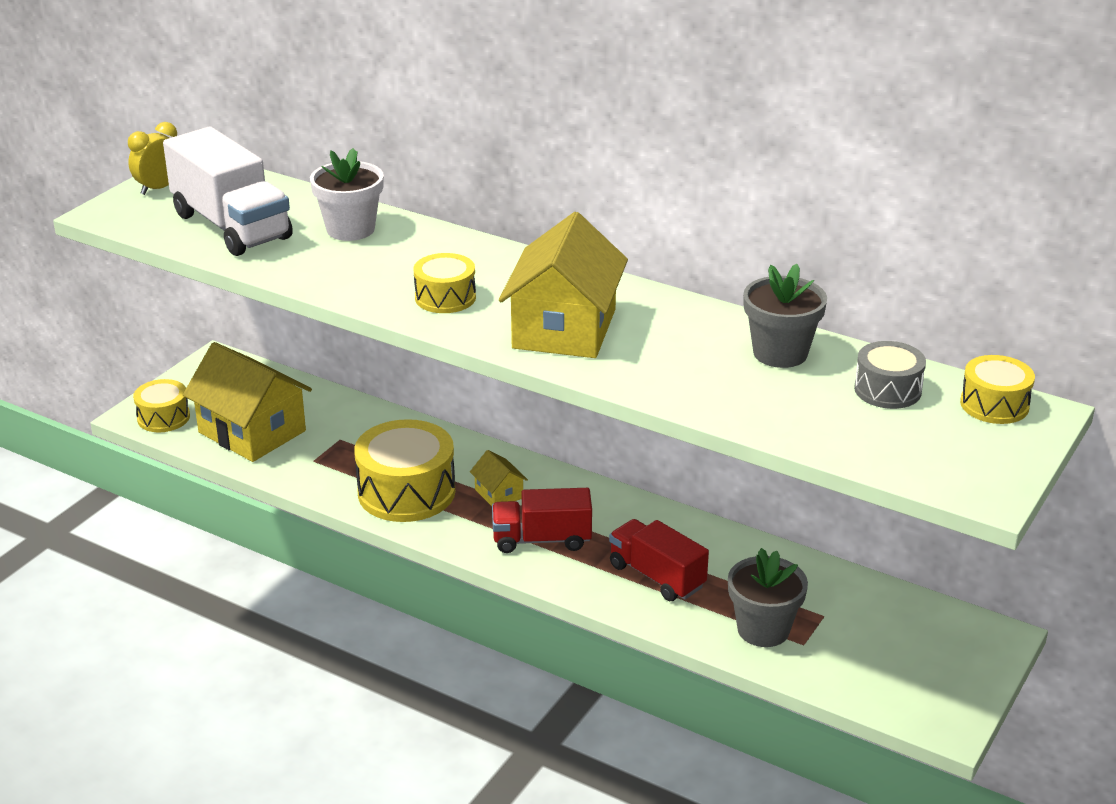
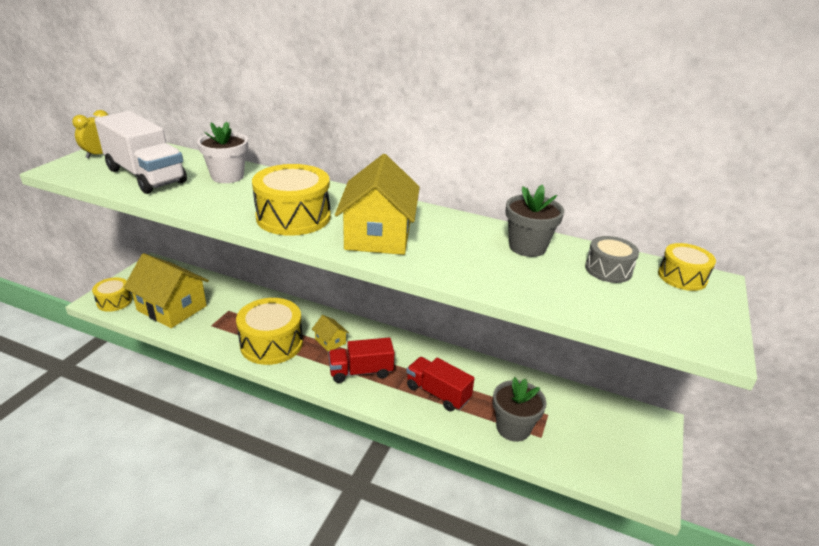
camera: 10 degrees left, 0 degrees up
yellow drum [413,253,476,313] -> yellow drum [252,164,331,236], size x1.76

